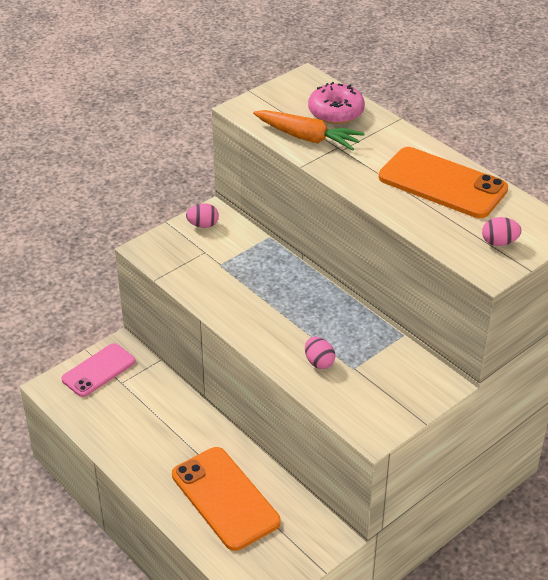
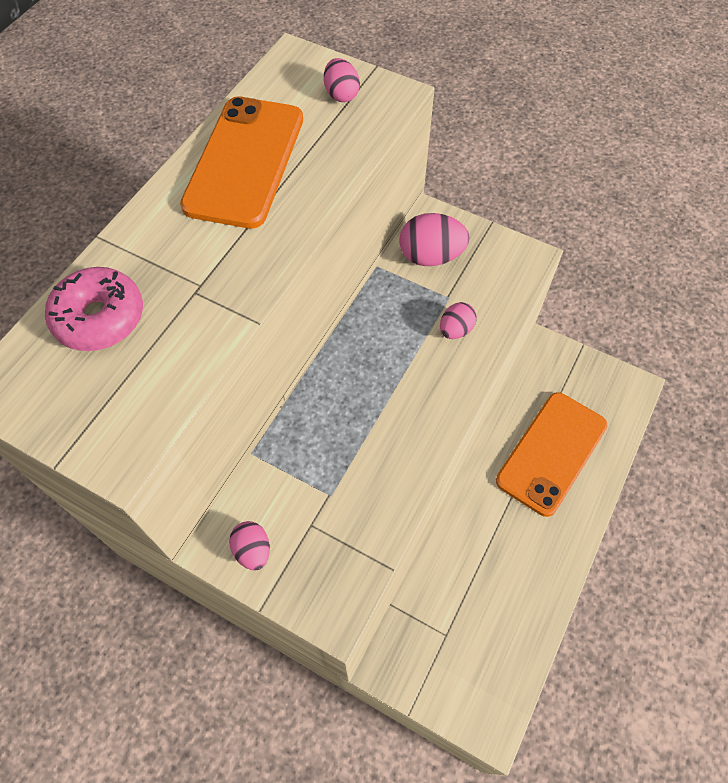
camera: 110 degrees left, 20 degrees up
pink phone [61,343,135,397] -> none
orange carrot [253,110,365,151] -> none
none -> pink egg [399,213,470,266]

